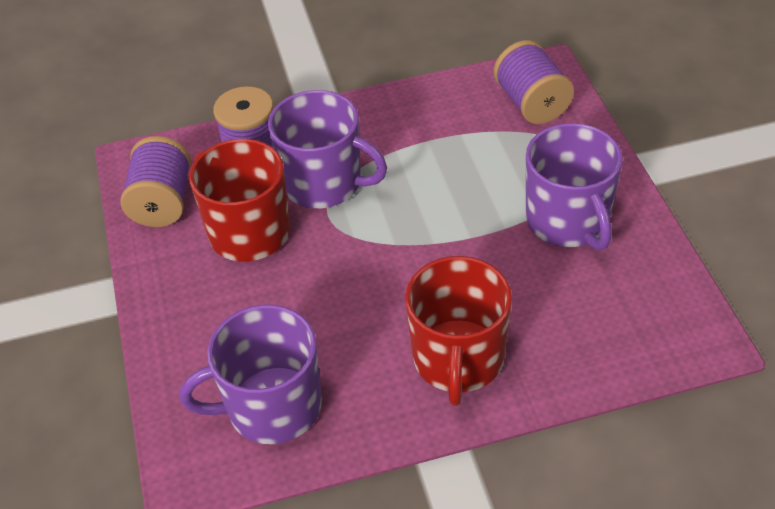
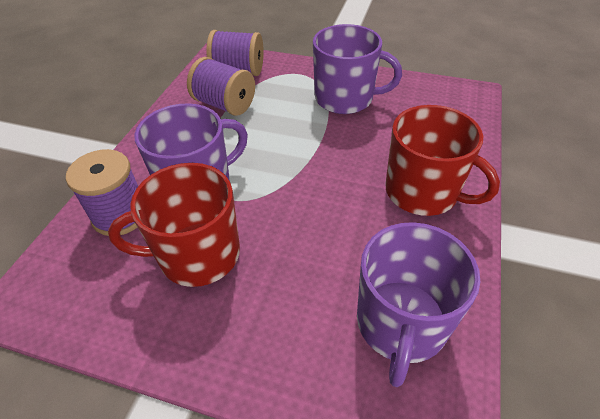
camera: 60 degrees left, 0 degrees up
purple spool [120,136,191,227] -> purple spool moved to [187,57,255,116]

